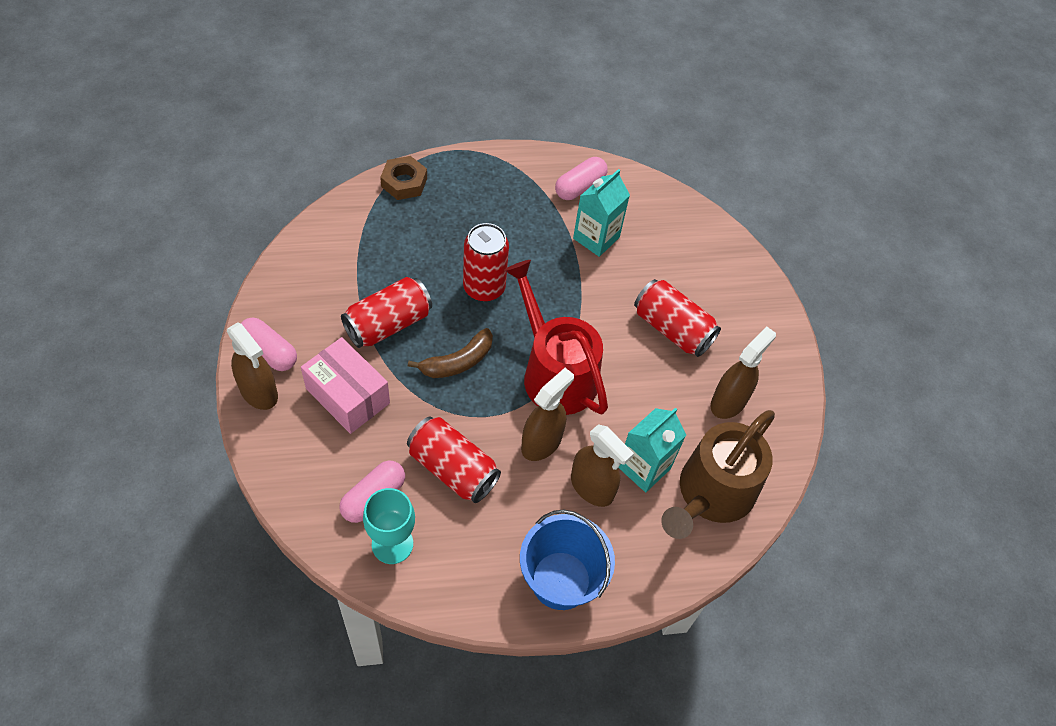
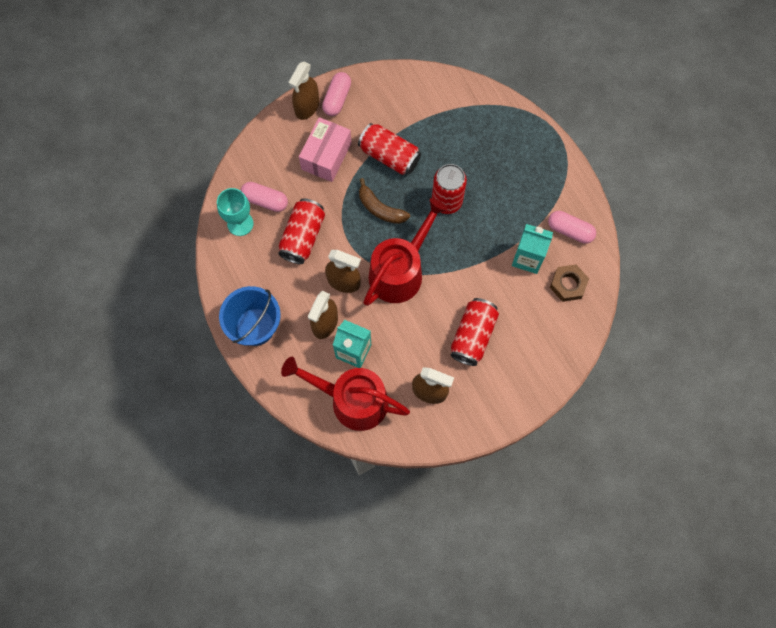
camera: 75 degrees right, 15 degrees up
brown nut [380,156,427,200] -> brown nut moved to [550,265,589,302]
brown watering can [661,410,775,539] -> red watering can [281,357,410,431]

